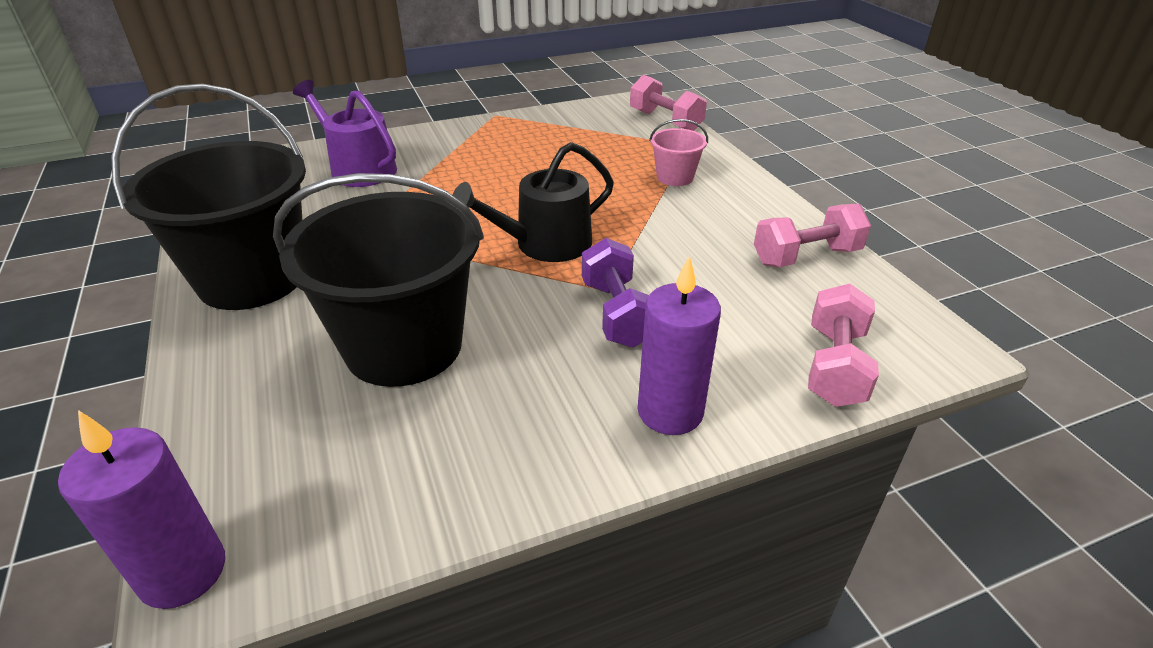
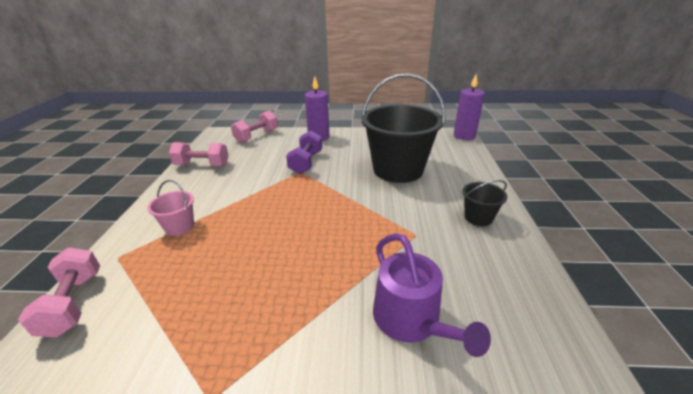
camera: 155 degrees left, 5 degrees down
black bucket [111,84,306,310] -> black bucket [462,180,507,226], size x0.44
black watering can [452,142,614,262] -> none

